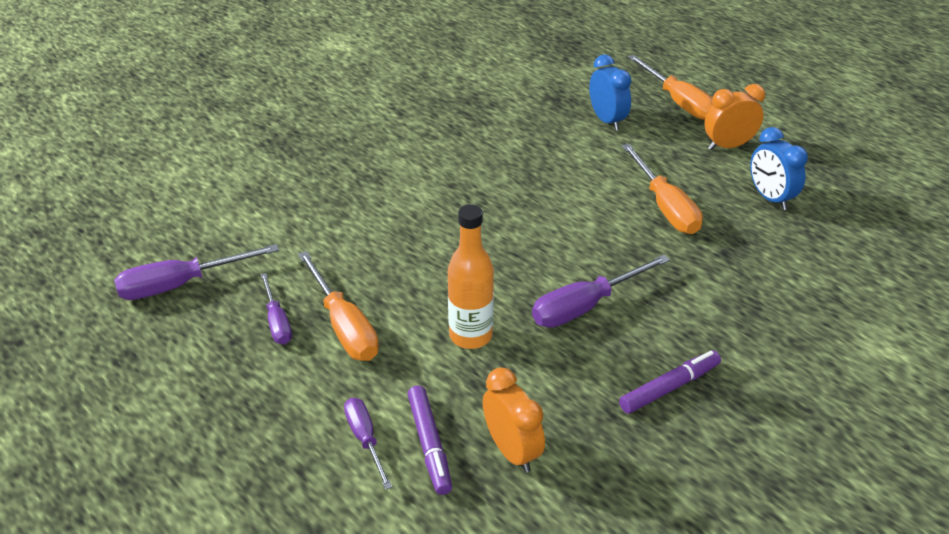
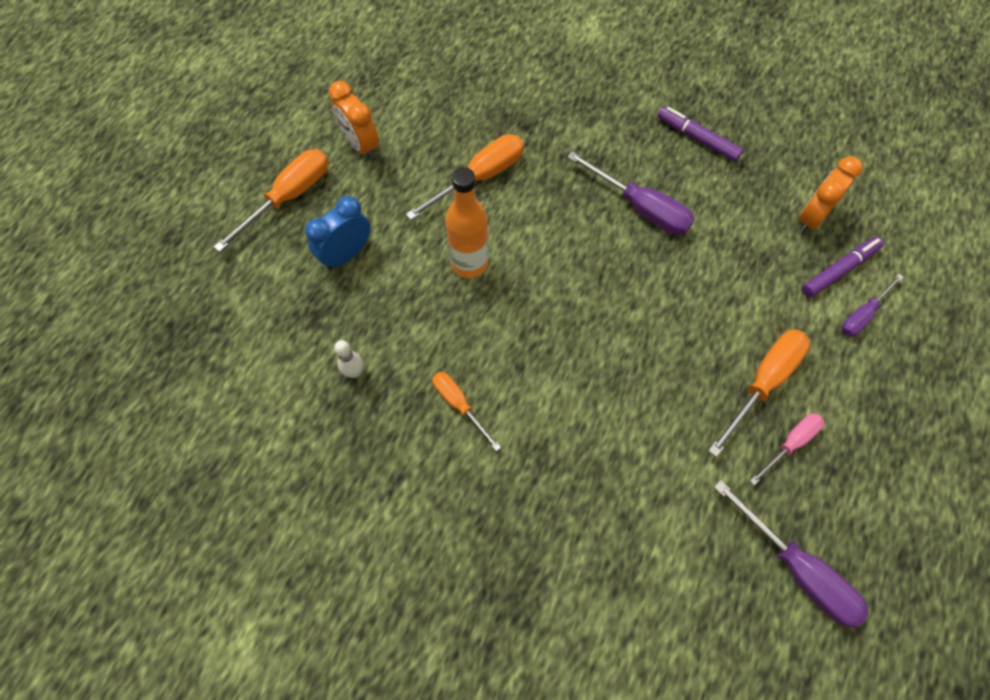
camera: 110 degrees left, 25 degrees up
purple screwdriver [260,273,292,344] -> pink screwdriver [750,413,824,485]
orange bottle [448,204,494,349] -> orange bottle moved to [445,167,488,278]
blue clock [750,127,808,210] -> none
none -> white bowling pin [334,340,363,378]
none -> orange screwdriver [432,372,501,451]

